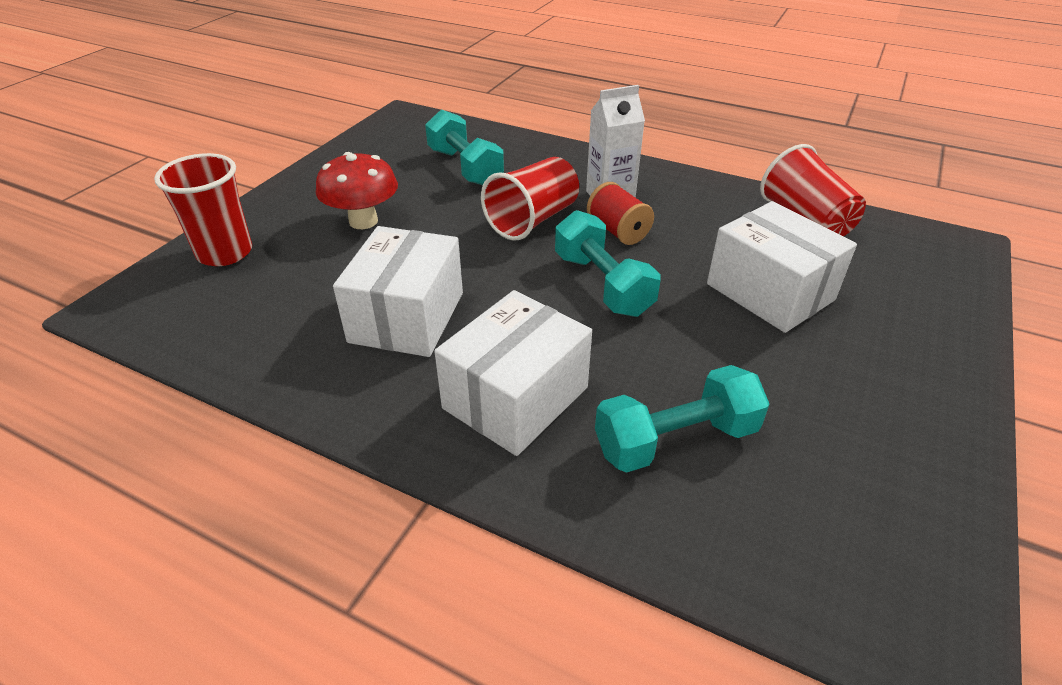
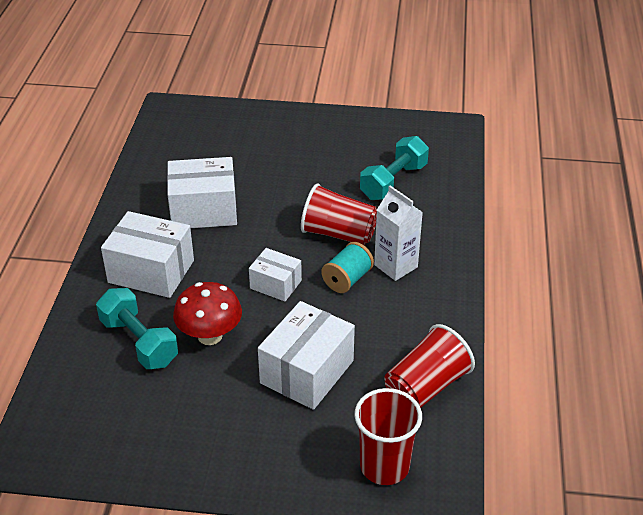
camera: 70 degrees right, 0 degrees up
red cup [154,153,252,266] -> red cup moved to [354,388,422,485]
red mushroom [316,152,398,229] -> red mushroom moved to [173,282,242,345]
turquoise dumbbell [555,210,661,317] -> white box [249,248,302,301]
red spool [587,182,654,245] -> turquoise spool [321,242,374,293]

